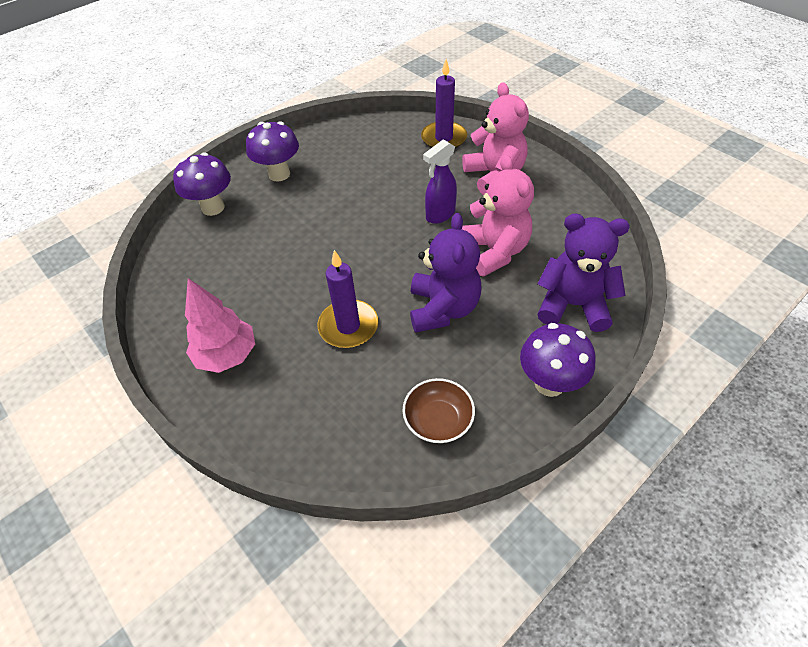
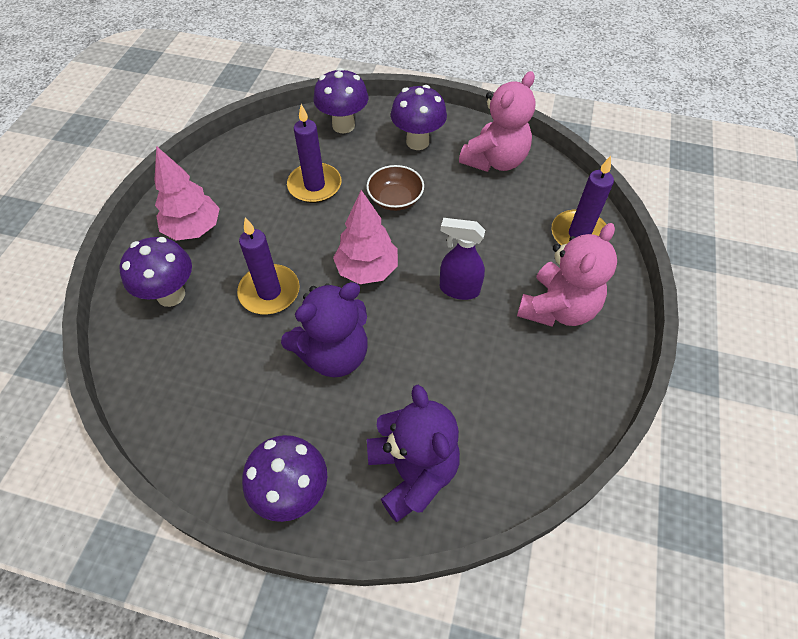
camera: 55 degrees right, 5 degrees up
brown bowl [403,378,475,443] -> brown bowl moved to [367,165,424,211]
pink teddy bear [462,155,534,276] -> pink teddy bear moved to [459,71,536,172]
none -> purple mushroom [119,237,192,307]
none -> purple candle [287,104,341,203]
none -> pink tree [333,190,398,284]

